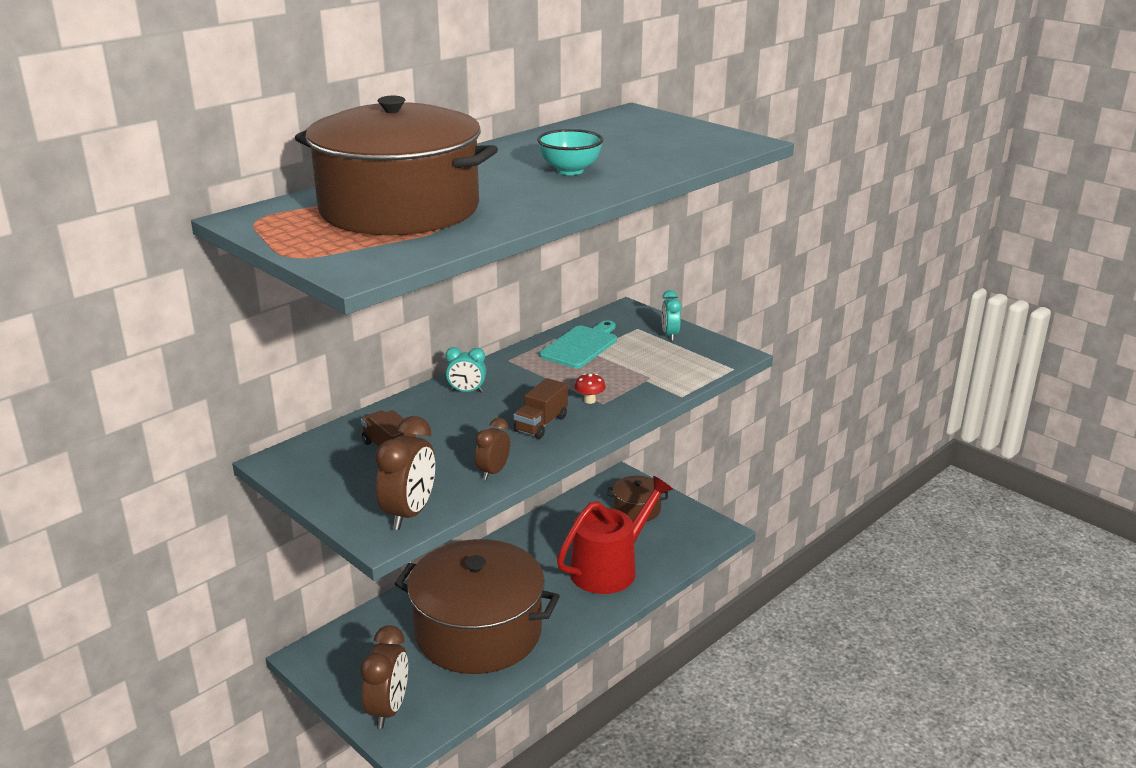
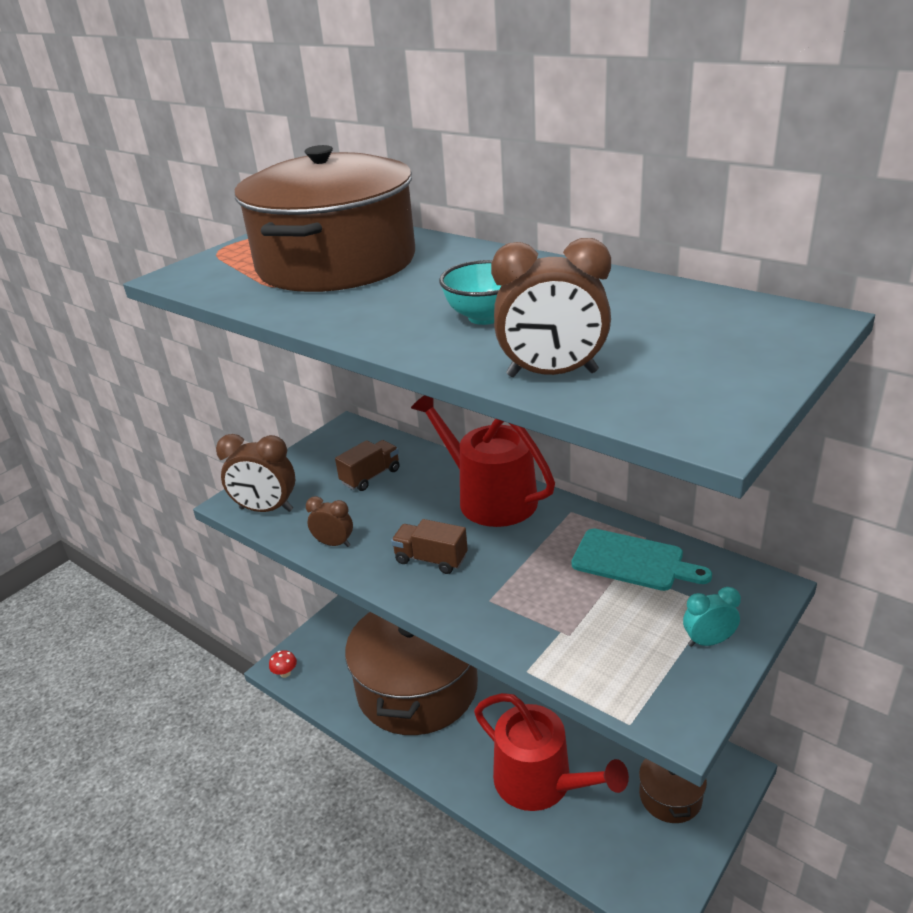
camera: 85 degrees right, 5 degrees up
brown clock [360,625,408,729] -> brown clock moved to [491,238,611,377]
turquoise clock [445,347,486,392] -> red watering can [411,395,555,527]
red mushroom [575,373,606,404] -> red mushroom moved to [269,650,297,678]

